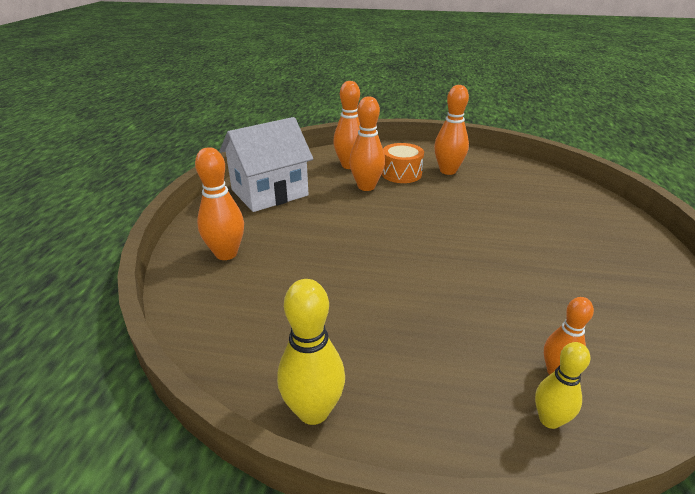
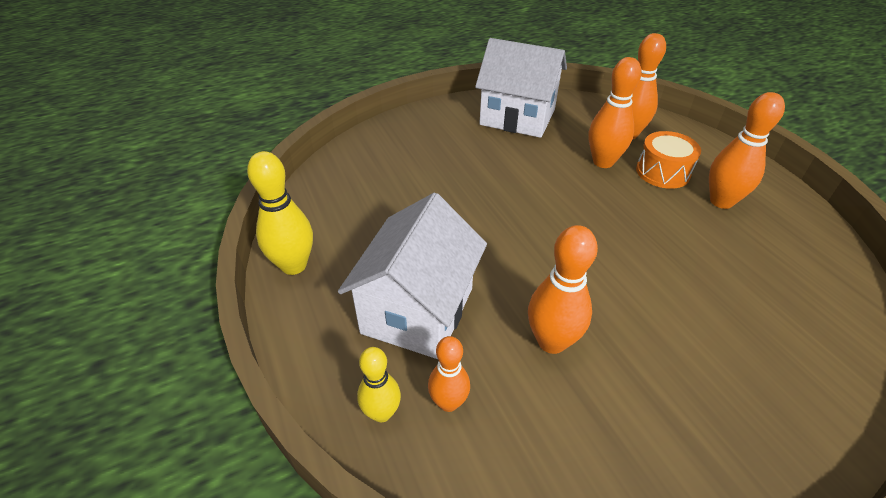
camera: 55 degrees right, 10 degrees up
orange bowling pin [195,147,244,260] -> orange bowling pin moved to [528,225,598,354]
none -> white house [338,193,487,359]

